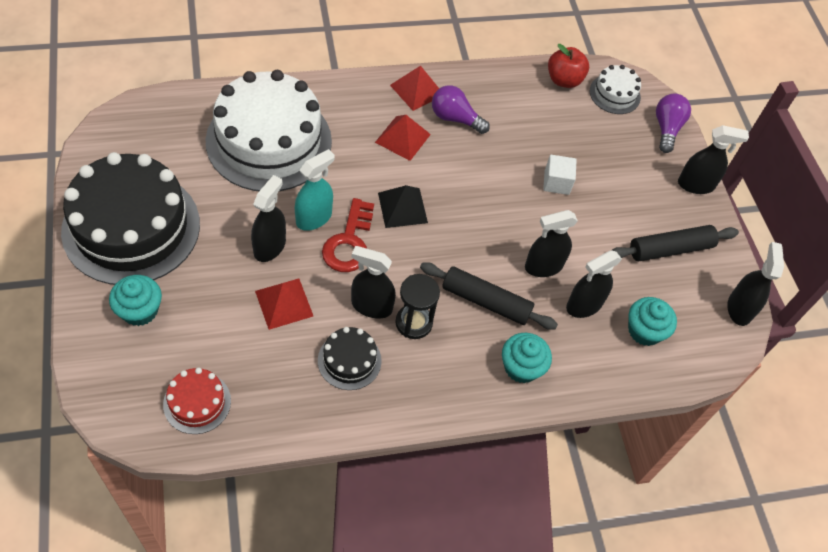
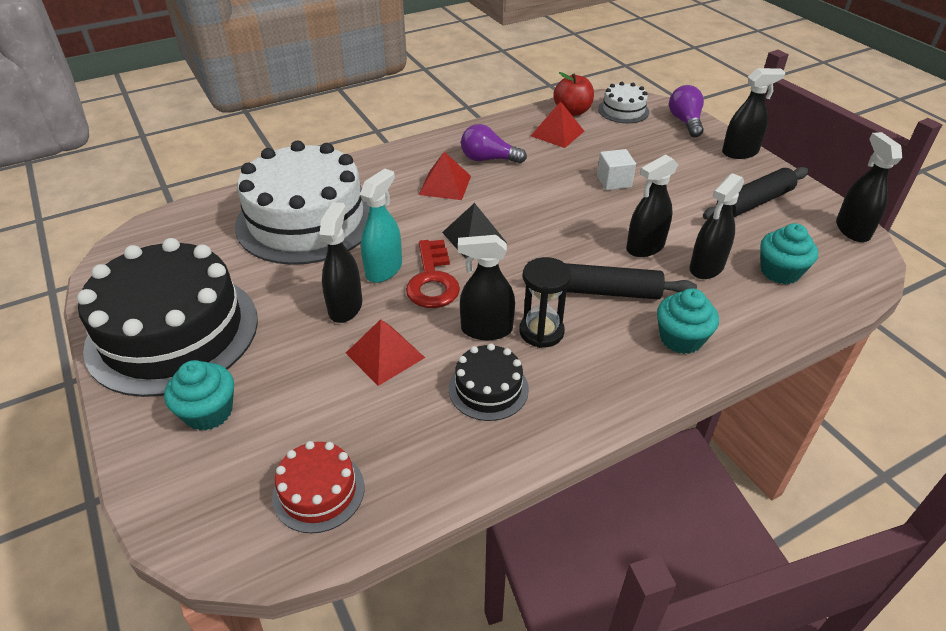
camera: 10 degrees left, 15 degrees down
red pyramid [390,66,439,111] -> red pyramid moved to [531,101,584,148]

